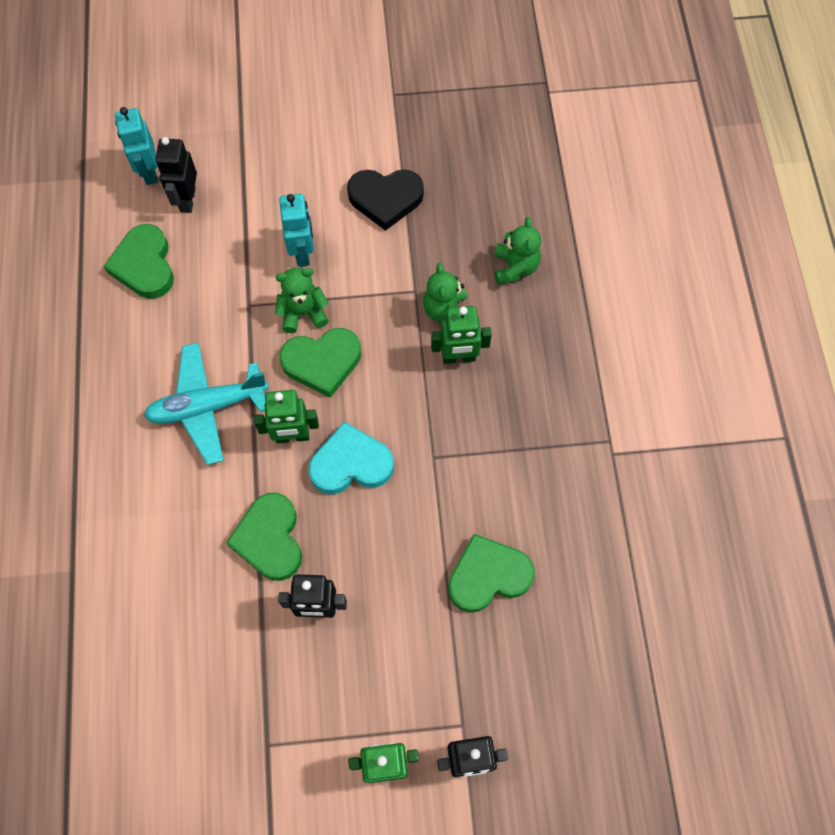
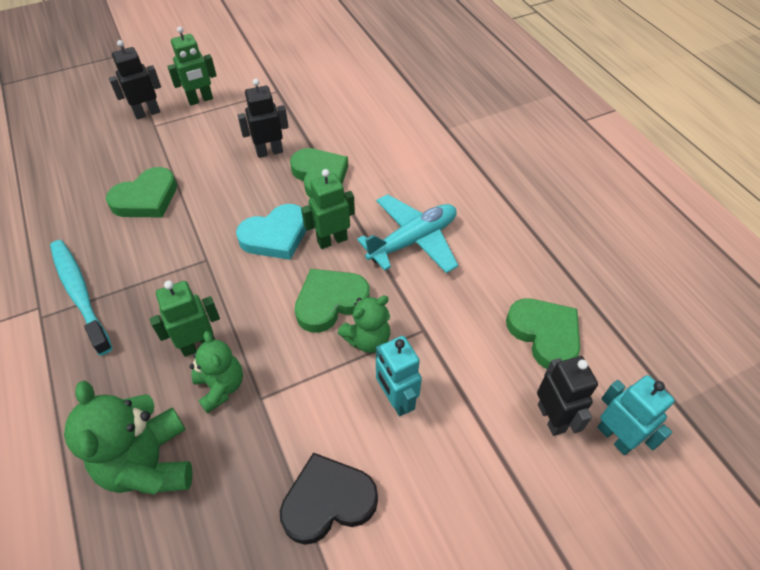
camera: 160 degrees right, 15 degrees down
green teddy bear [494,217,541,285] -> green teddy bear [64,381,193,495], size x1.61
none -> turquoise toothbrush [50,240,112,355]

